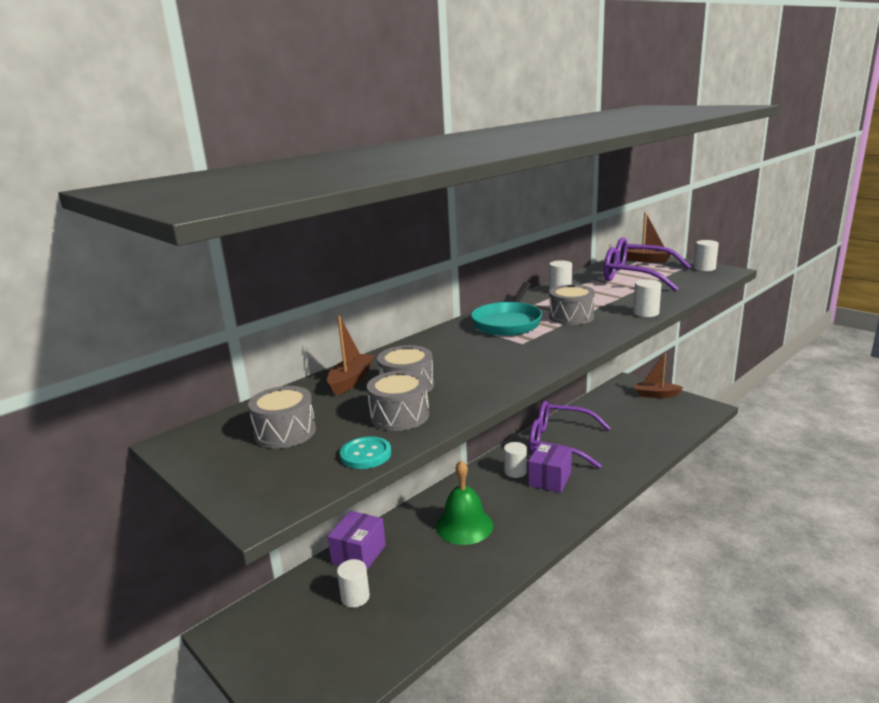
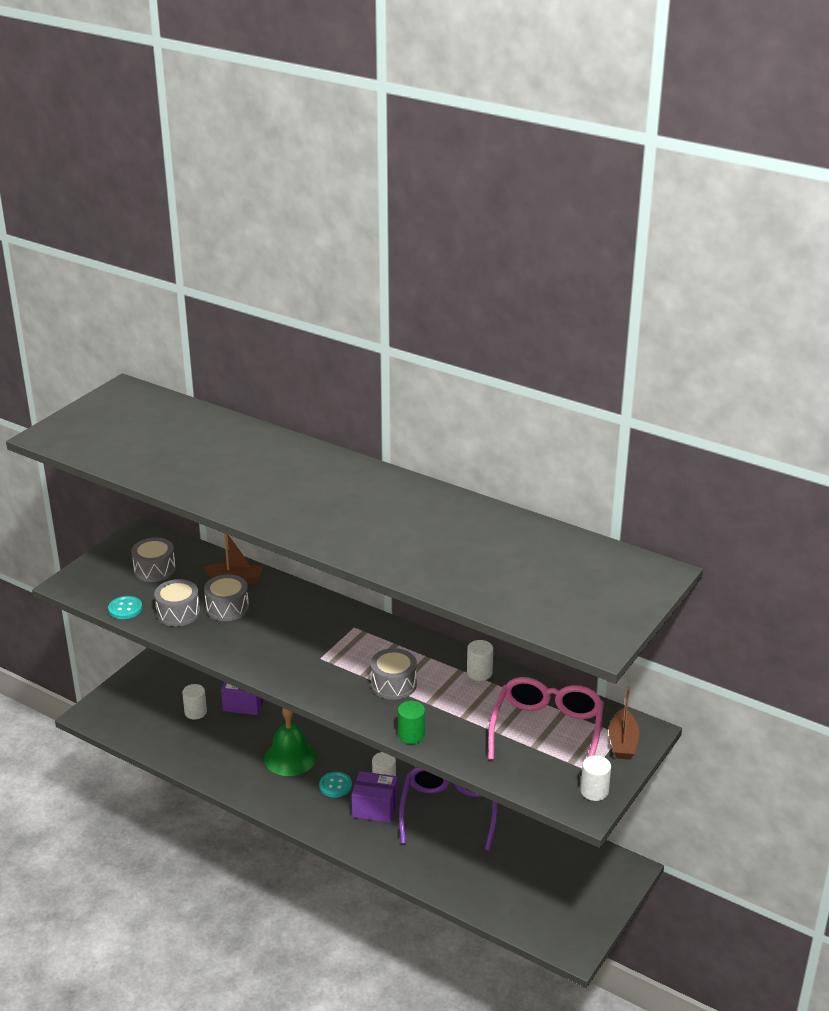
camera: 75 degrees right, 10 degrees up
turquoise pan [471,282,542,336] -> none
purple glasses [604,237,691,291] -> pink glasses [488,677,604,760]
white cylinder [633,279,661,317] -> green cylinder [398,701,425,744]
brown boat [634,353,683,398] -> none
none -> turquoise button [319,772,352,797]

